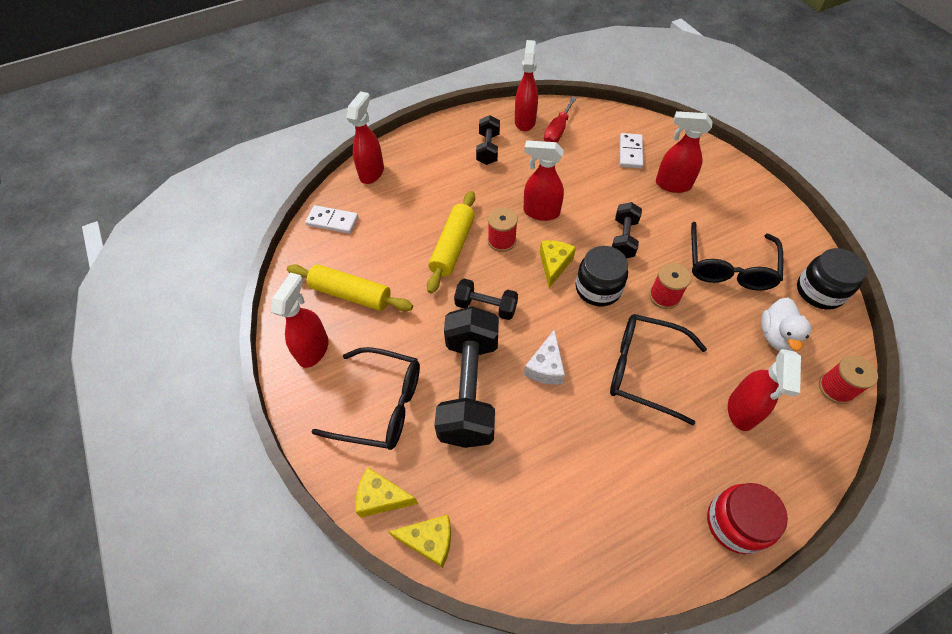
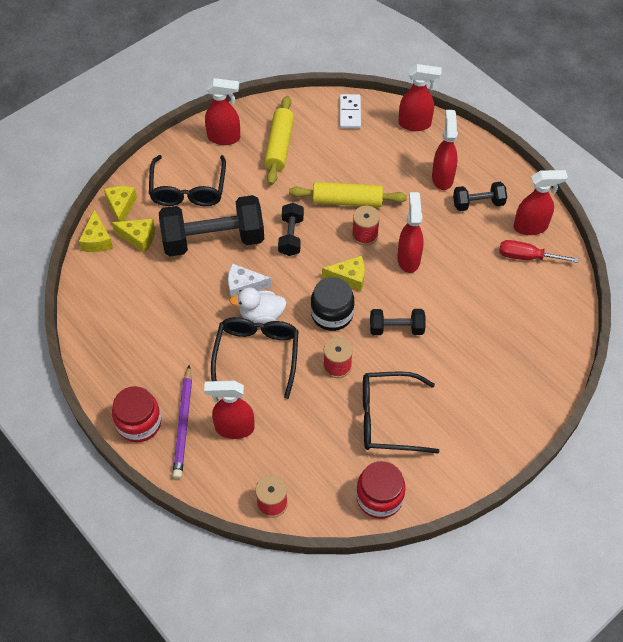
camera: 75 degrees right, 0 degrees up
white domino [620,133,643,169] -> none
red spray bottle [656,111,712,193] -> red spray bottle moved to [432,110,458,190]
white duck [761,297,811,351] -> white duck moved to [229,287,287,324]
black jar [797,248,867,310] -> red jar [356,461,406,519]
none -> yellow cheese [112,219,155,253]
none -> purple pencil [172,365,192,479]

